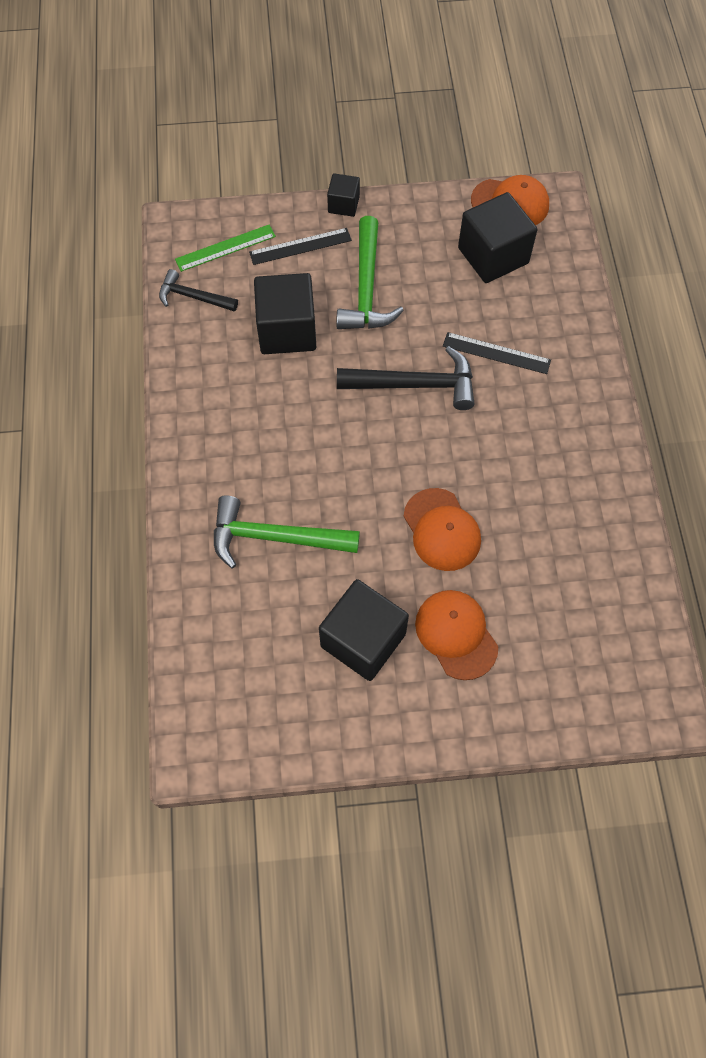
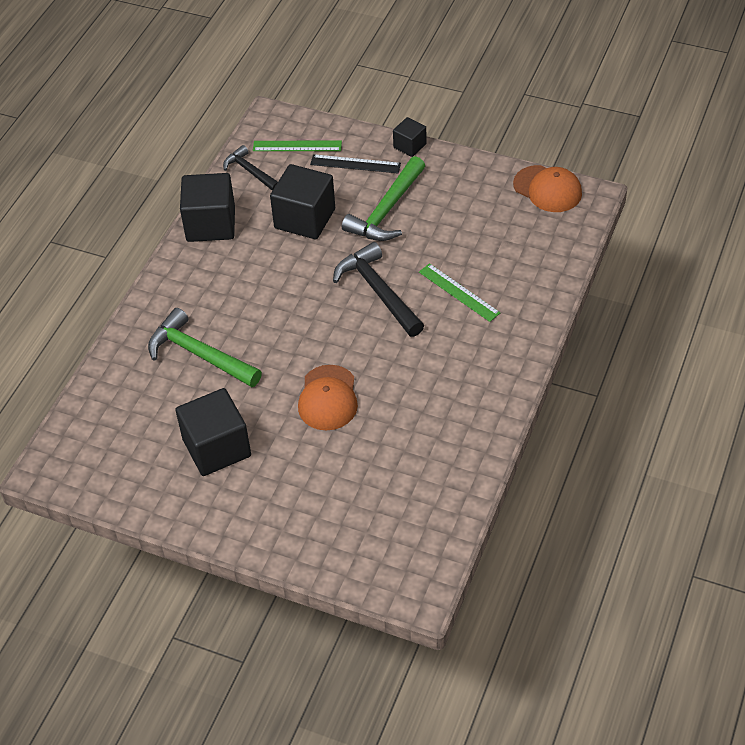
camera: 30 degrees right, 15 degrees down
black hammer [337,346,474,410] -> black hammer turned 150 degrees counterclockwise [333,242,424,337]
orange cap [415,590,498,680] -> none
black ruler [443,332,551,374] -> green ruler [419,263,500,322]
black cube [458,192,537,283] -> black cube moved to [180,173,235,242]

